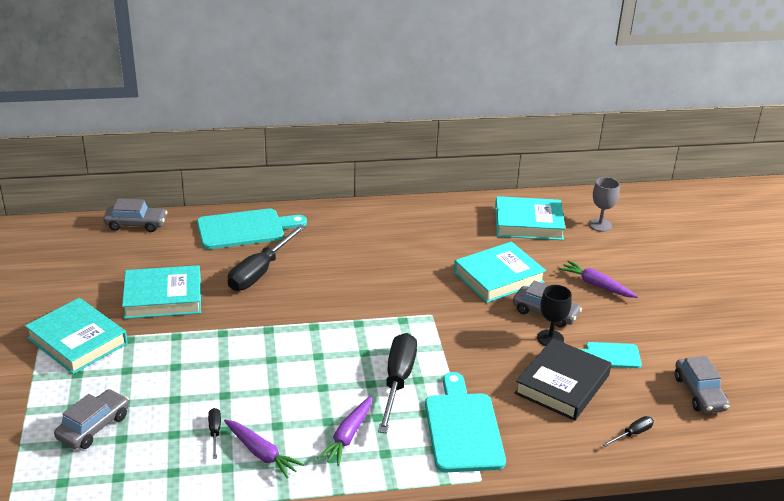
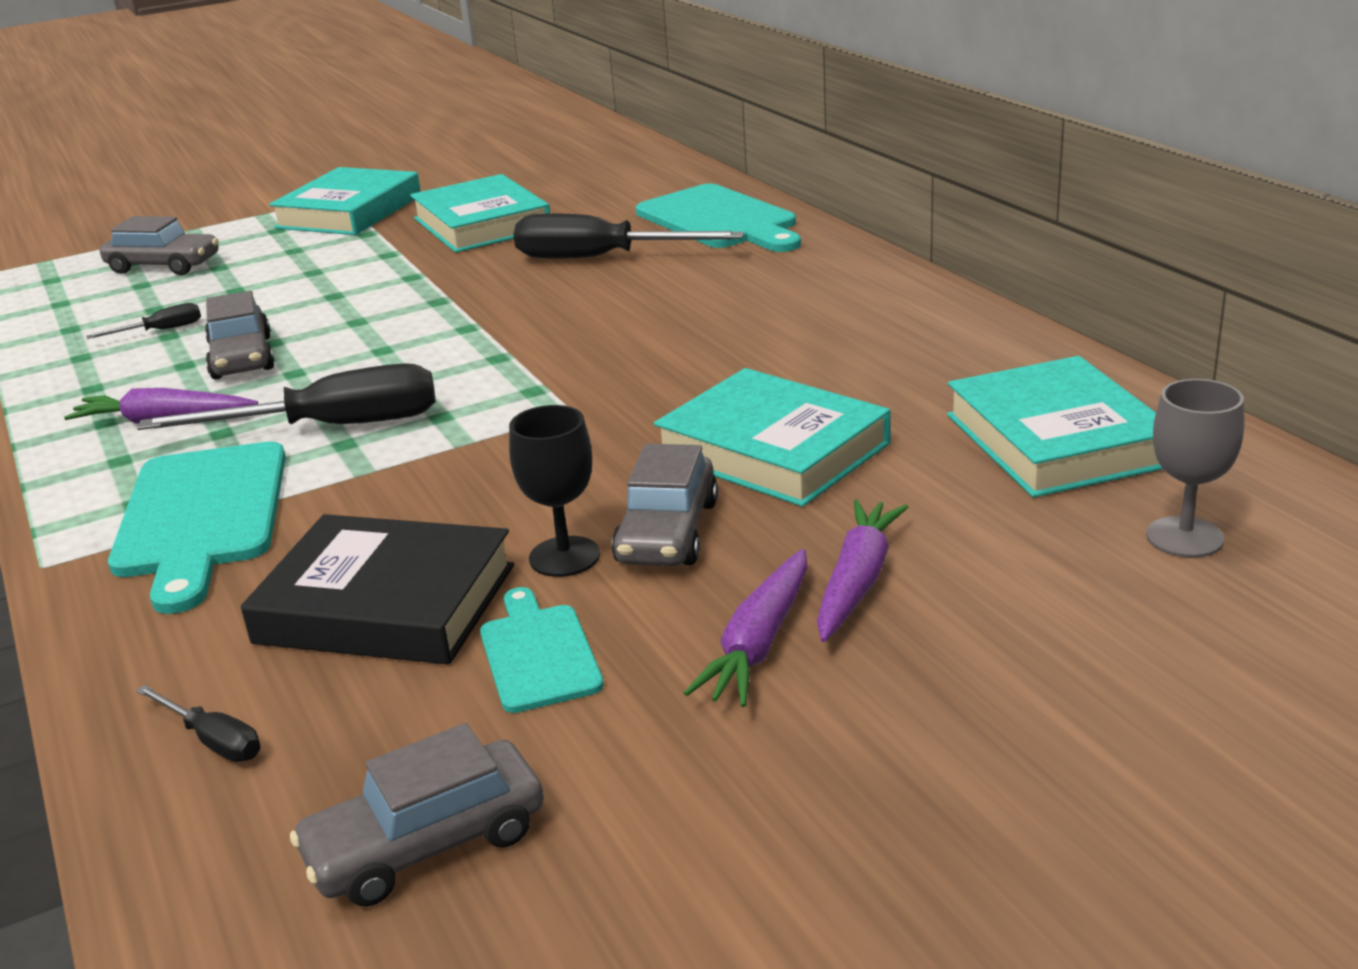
camera: 75 degrees right, 5 degrees down
grey car [103,198,167,232] -> grey car moved to [205,291,275,379]
purple carrot [224,420,304,478] -> purple carrot moved to [684,549,808,707]
turquoise cutting board [425,372,506,472] -> turquoise cutting board turned 105 degrees clockwise [108,441,286,614]

